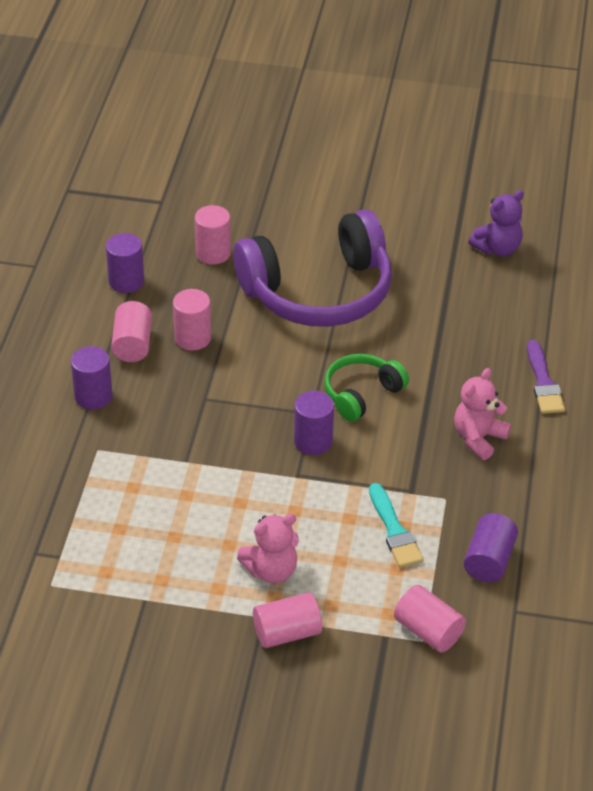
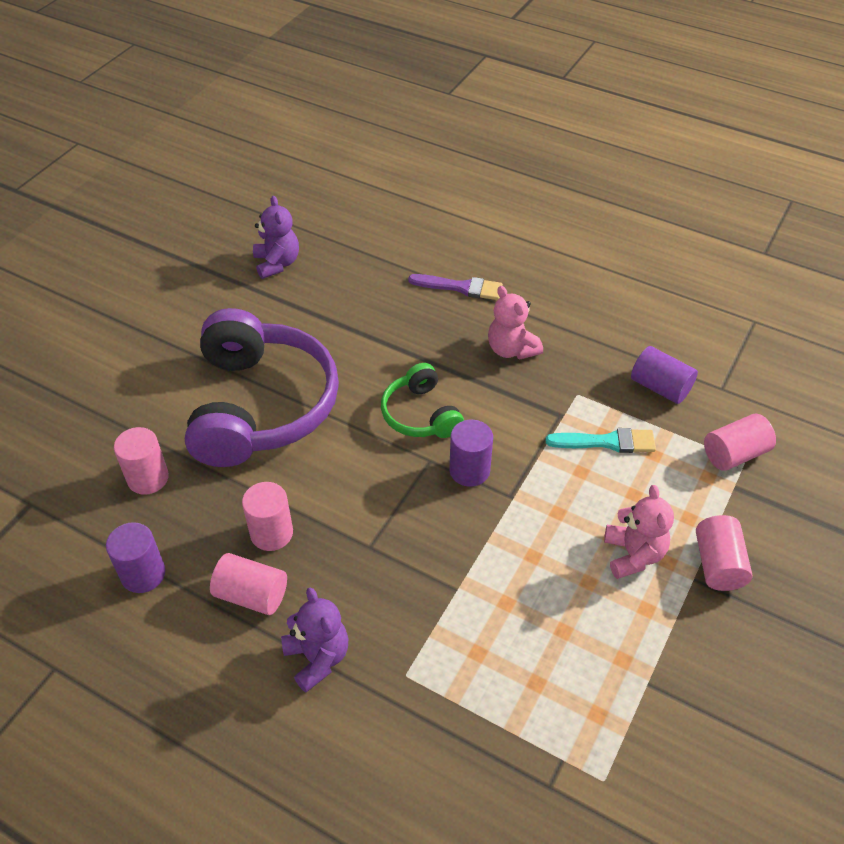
camera: 70 degrees left, 5 degrees up
purple cylinder [71,346,113,410] -> purple teddy bear [281,588,348,693]

